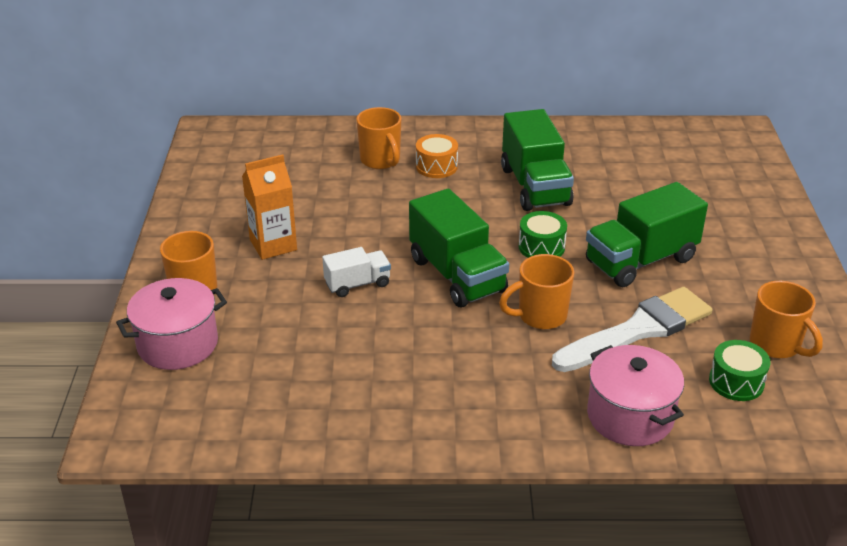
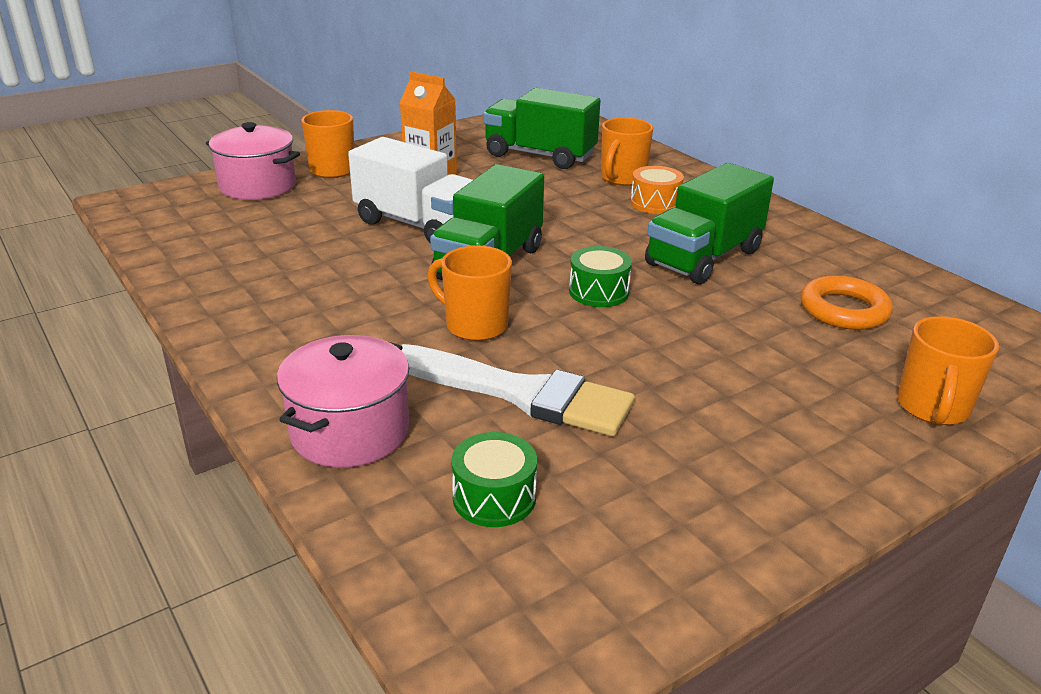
camera: 55 degrees right, 5 degrees down
white truck [322,247,391,297] -> white truck [348,137,473,243], size x1.84
green truck [586,182,708,287] -> green truck moved to [483,88,601,169]
orange mug [750,281,823,358] -> orange mug moved to [897,316,999,425]
none -> orange ring [801,275,893,330]

